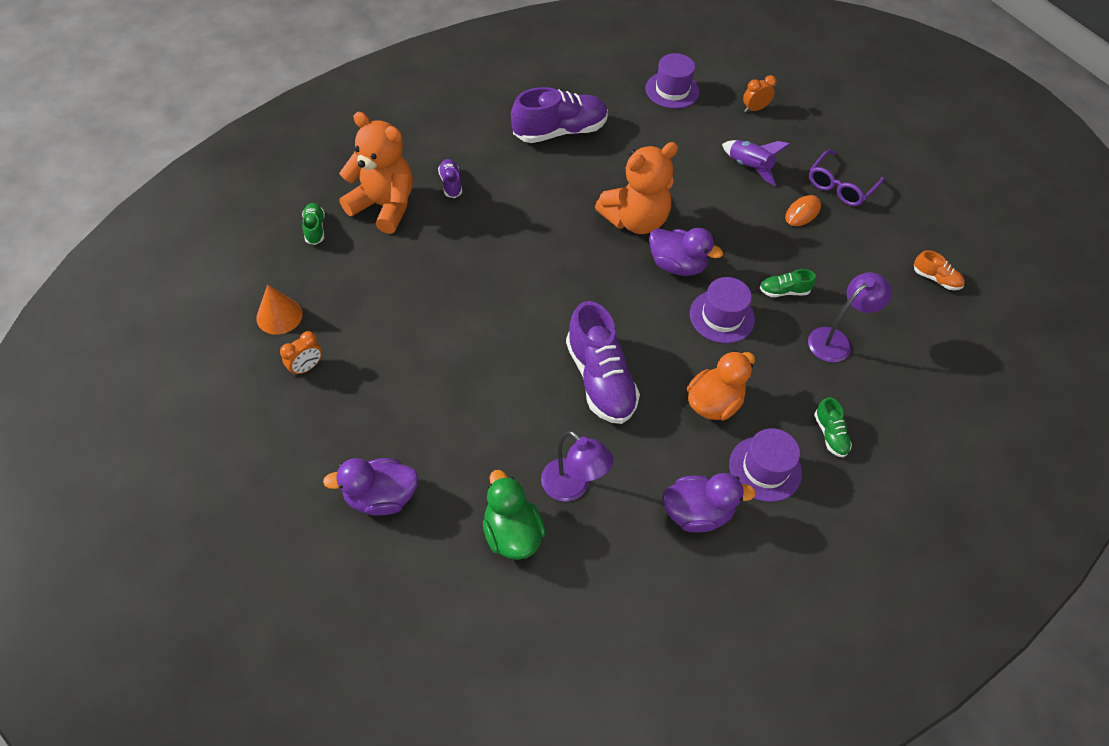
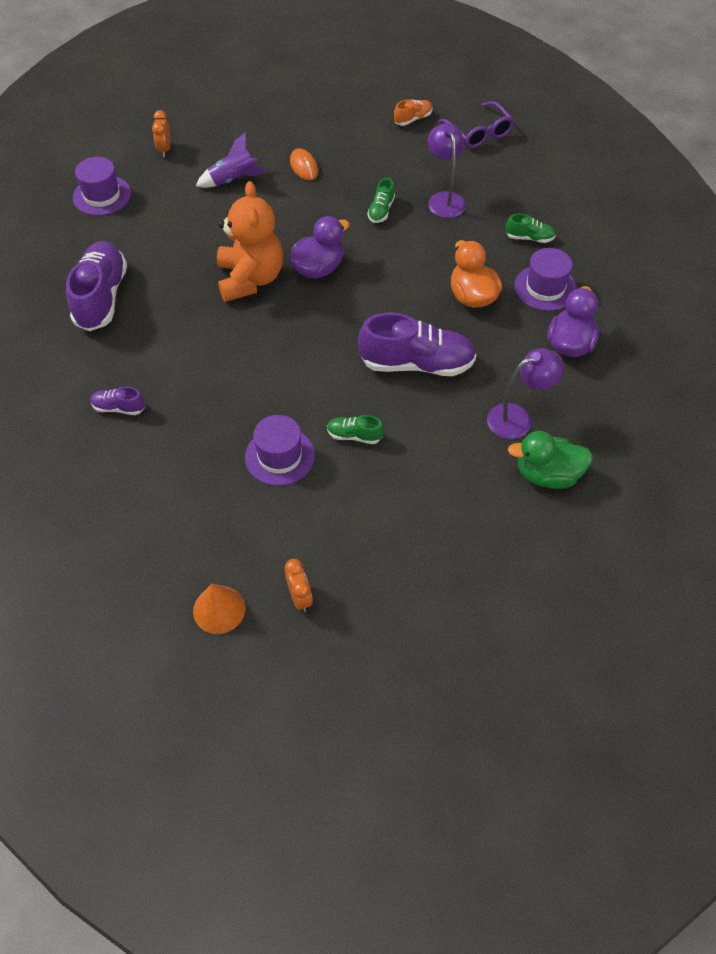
camera: 65 degrees left, 0 degrees up
green shoe [302,203,325,245] -> green shoe moved to [327,415,384,444]
purple duck [323,458,419,516] -> none
orange teddy bear [340,112,413,234] -> none
purple hat [690,277,755,343] -> purple hat moved to [245,415,315,486]
purple glasses [809,150,884,206] -> purple glasses moved to [438,101,514,148]

